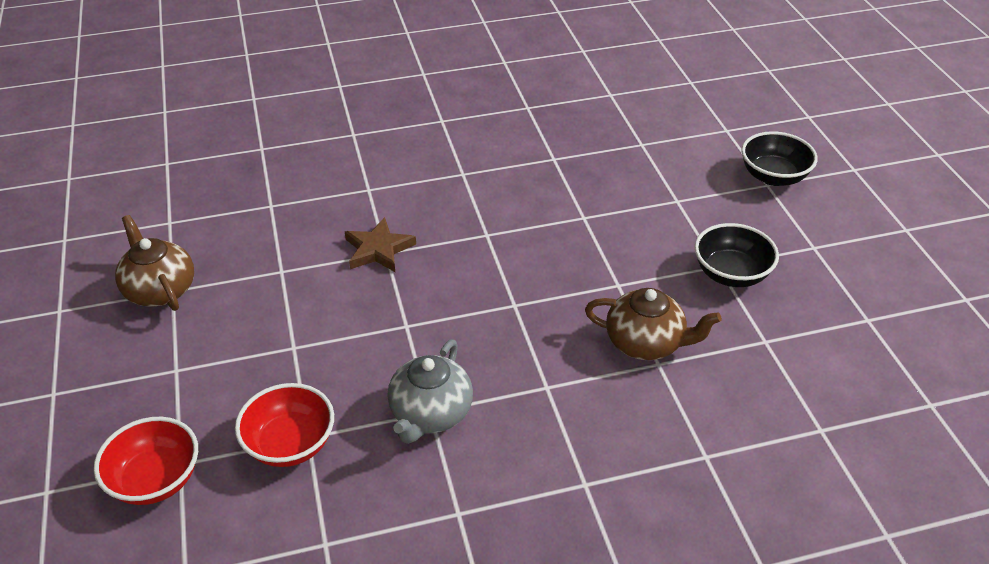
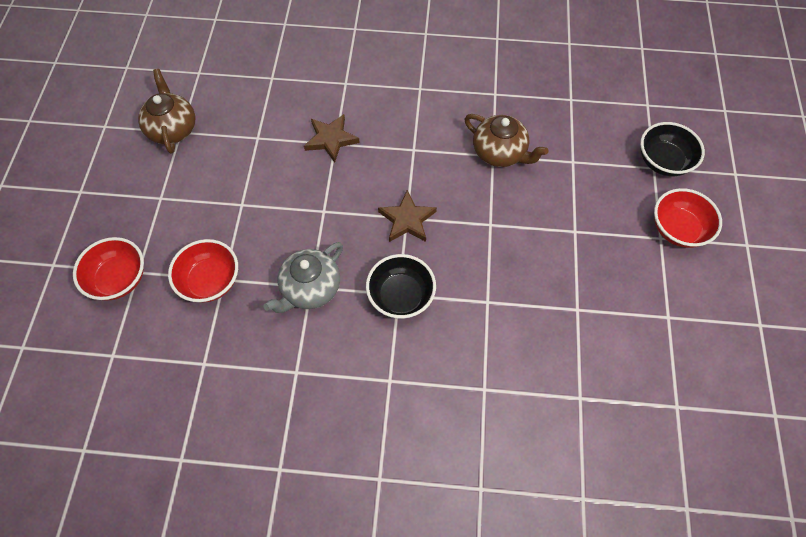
camera: 20 degrees right, 20 degrees up
brown teapot [585,288,722,360] -> brown teapot moved to [465,114,549,167]
black bowl [694,223,779,287] -> black bowl moved to [366,254,436,319]
none -> brown star [378,190,437,242]
none -> red bowl [654,188,722,248]

